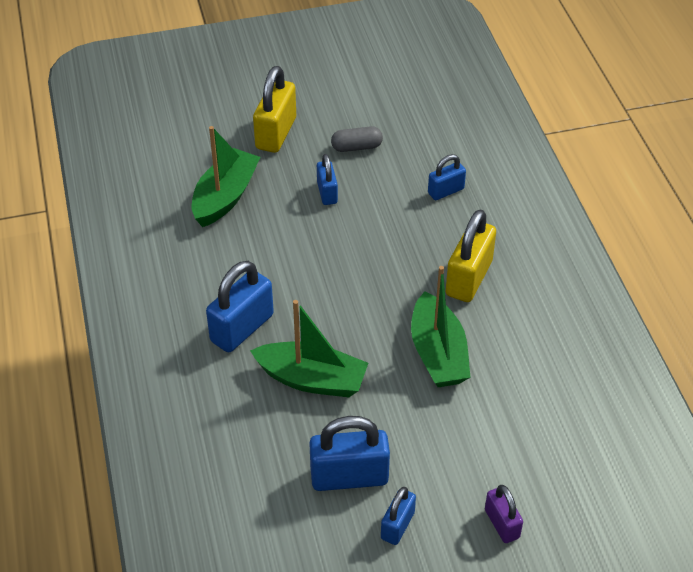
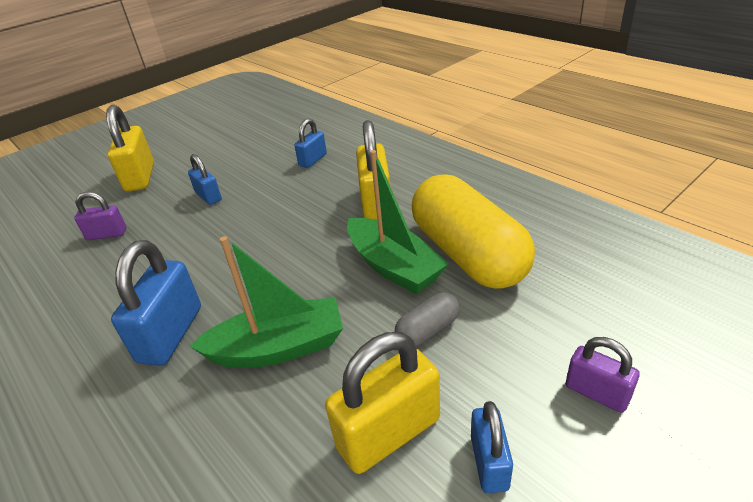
camera: 25 degrees left, 10 degrees down
green boat [192,126,260,227] -> purple padlock [74,192,126,240]
blue padlock [309,416,390,491] -> yellow padlock [325,332,440,474]
grey capsule [331,126,383,152] -> grey capsule moved to [395,292,460,347]
none -> yellow capsule [412,174,535,289]

